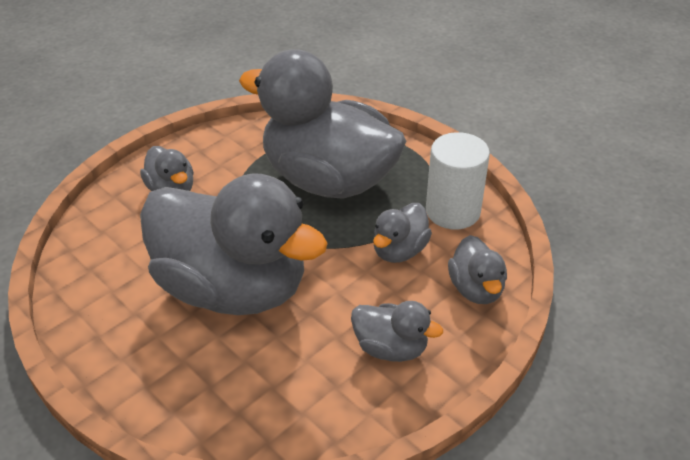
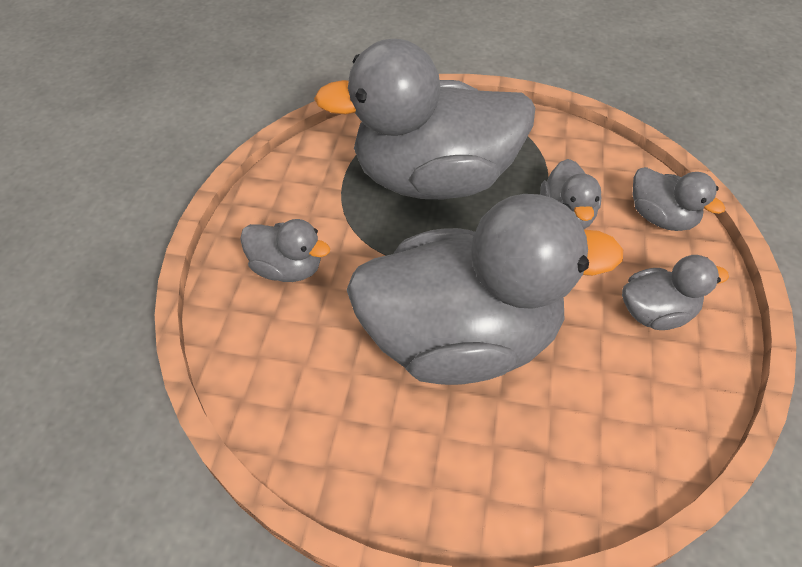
camera: 35 degrees left, 10 degrees up
white cylinder [426,132,490,229] -> none

